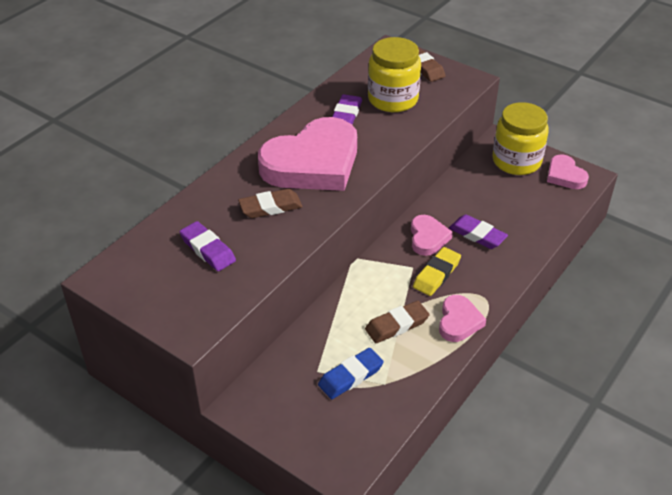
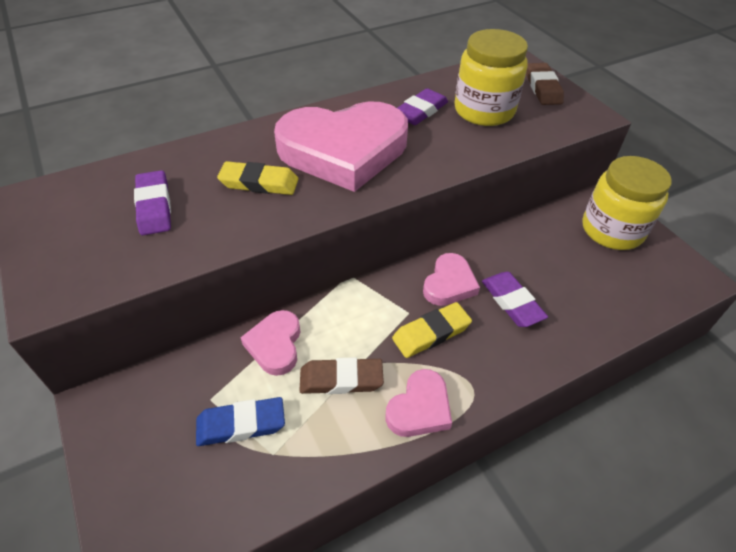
camera: 25 degrees right, 5 degrees up
brown eraser [238,189,303,218] -> yellow eraser [217,161,299,195]
pink heart [547,154,589,189] -> pink heart moved to [240,310,300,376]

